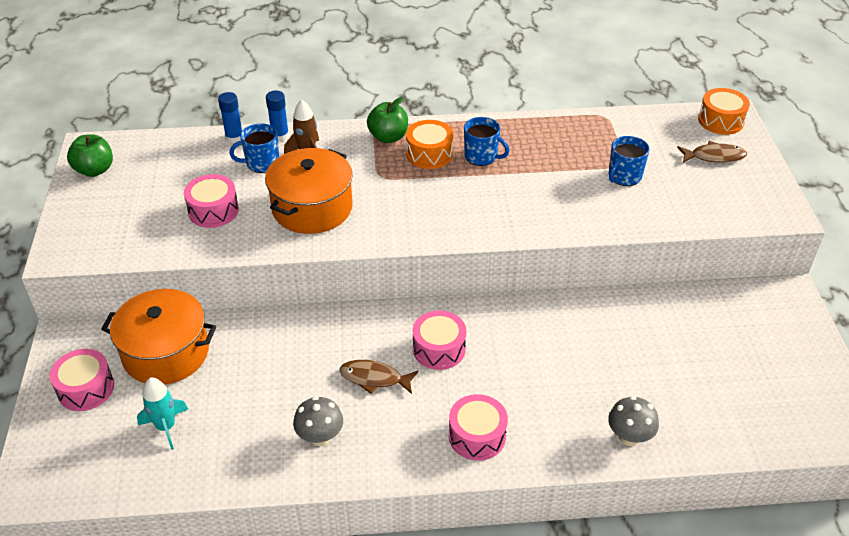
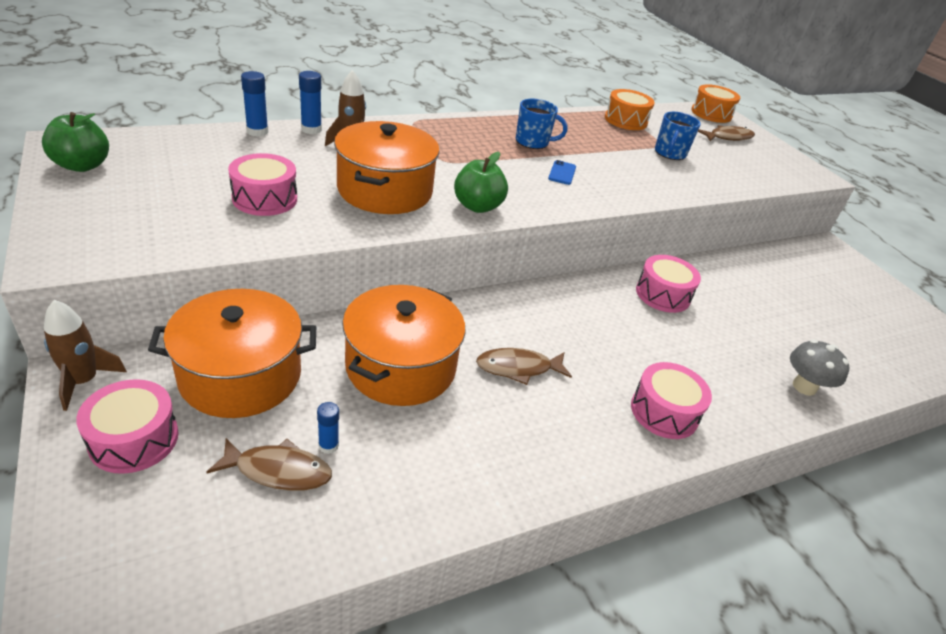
camera: 25 degrees left, 5 degrees down
turquoise rocket [137,377,188,450] -> brown fish [207,438,332,491]
blue mug [229,123,279,173] -> none
grey mushroom [293,396,343,446] -> none
green apple [367,97,408,143] -> green apple moved to [454,152,508,213]
orange drum [406,120,453,169] -> orange drum moved to [605,89,655,130]
pink drum [413,310,466,370] -> pink drum moved to [636,255,701,313]
none -> brown rocket [44,300,127,411]
none -> blue glue stick [317,402,339,454]
none -> orange pot [342,285,465,406]
none -> blue phone [548,160,576,185]

